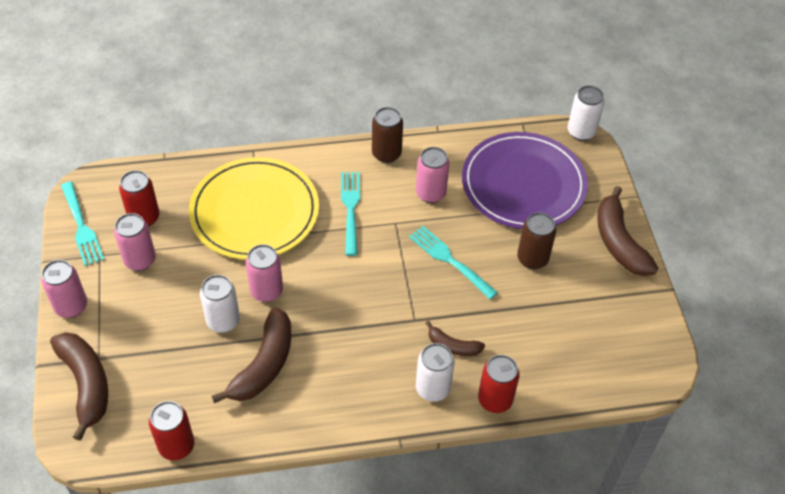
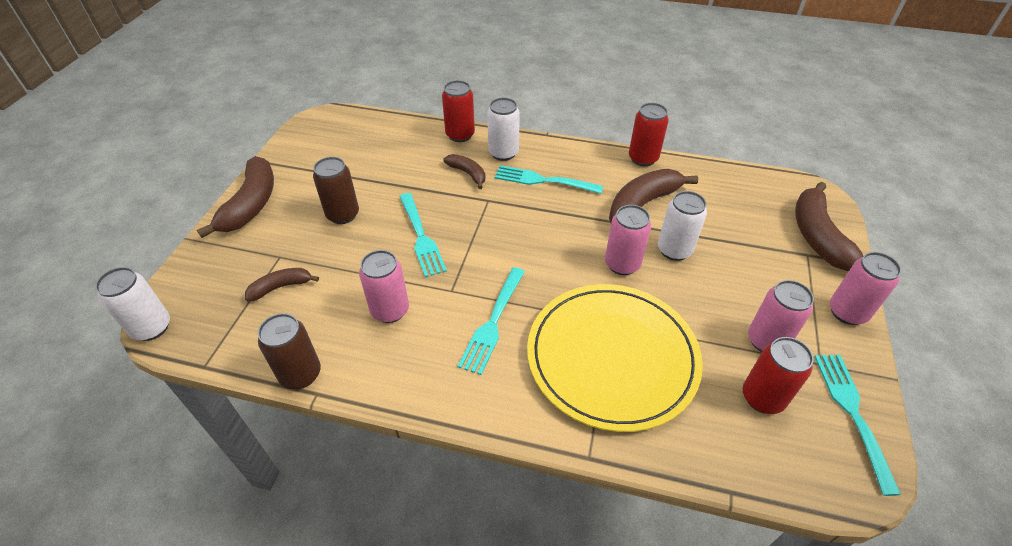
camera: 155 degrees left, 5 degrees down
red can [149,401,194,460] -> red can moved to [629,103,669,166]
brown can [372,107,403,163] -> brown can moved to [258,313,321,389]
purple plate [462,132,588,229] -> brown banana [245,268,319,302]
none -> turquoise fork [495,165,603,194]

